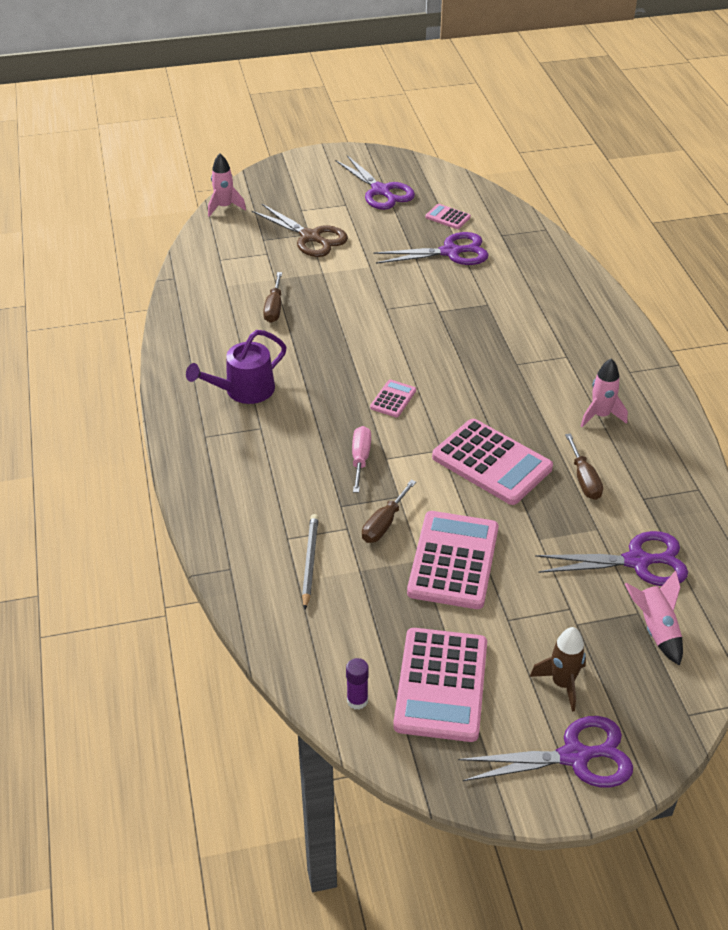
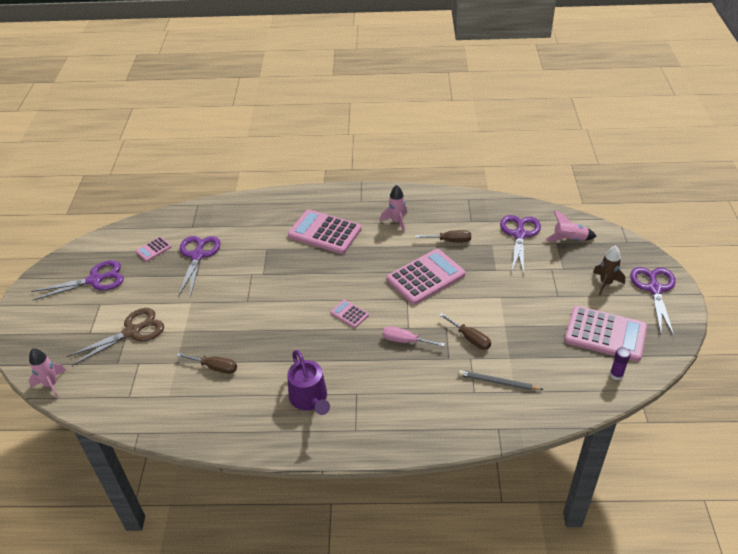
camera: 75 degrees left, 0 degrees up
pink calculator [407,511,498,609] -> pink calculator moved to [288,209,362,254]

